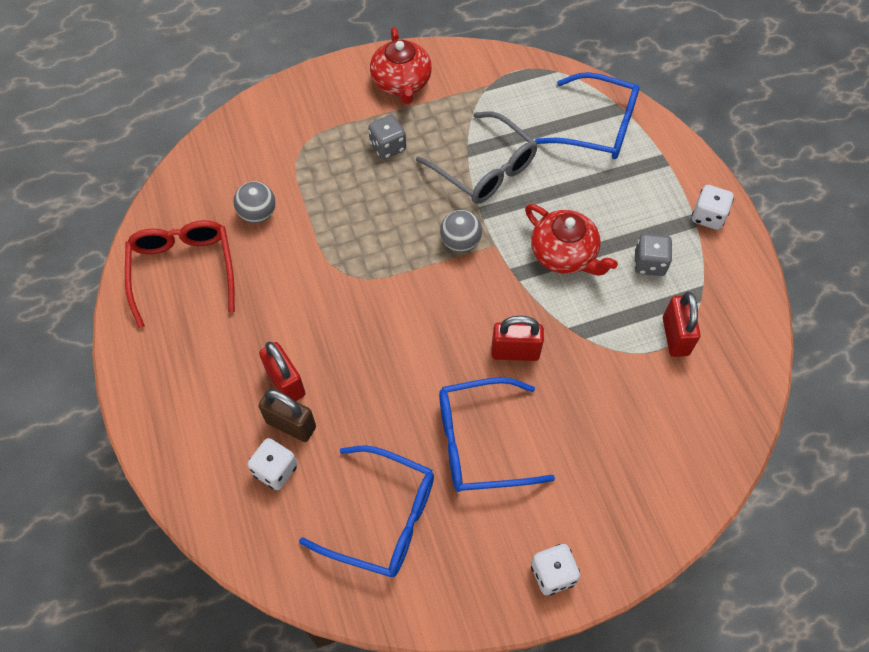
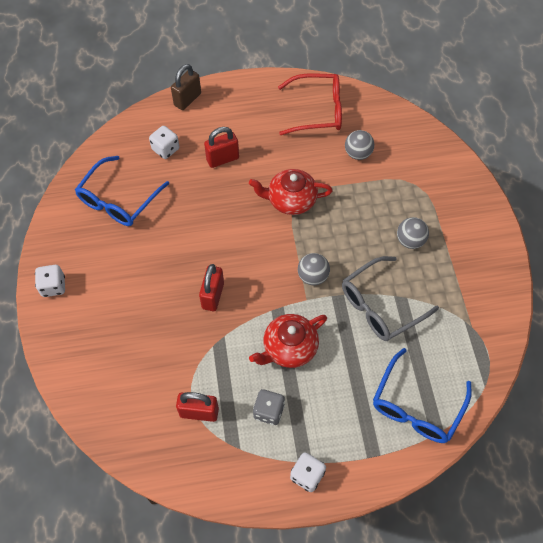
camera: 100 degrees right, 0 degrees up
brown padlock [259,389,316,442] -> brown padlock moved to [171,64,201,110]
grey dice [368,115,406,159] -> grey ball [397,217,429,249]
red teapot [370,27,432,104] -> red teapot moved to [249,169,333,215]
blue glasses [439,377,555,492] -> none

